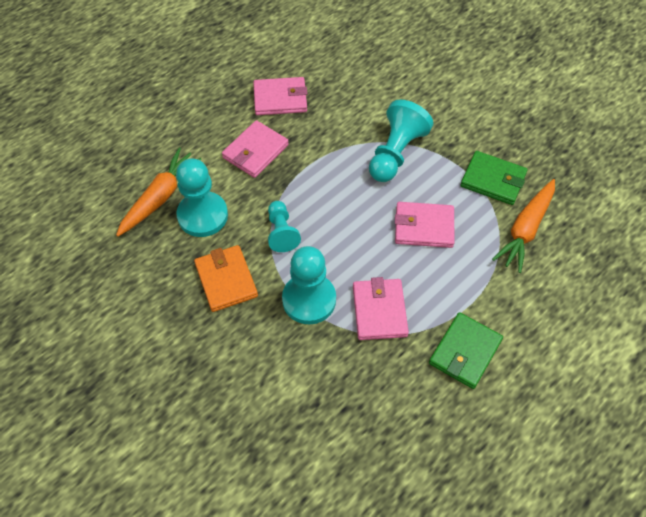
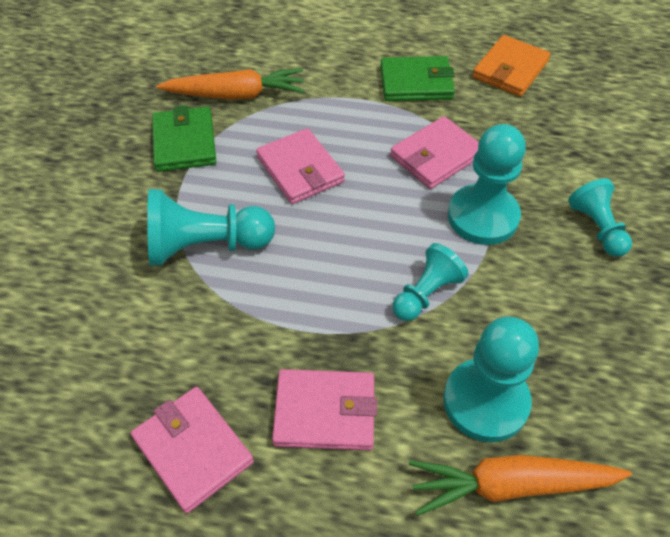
camera: 125 degrees left, 5 degrees down
orange wallet [194,245,258,312] -> orange wallet moved to [472,35,551,97]
none -> turquoise pawn [568,178,632,257]

